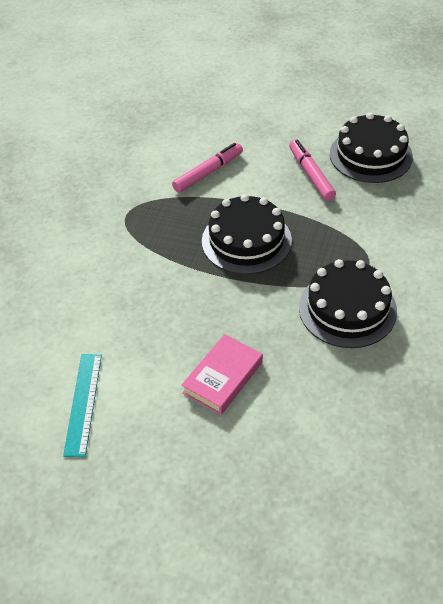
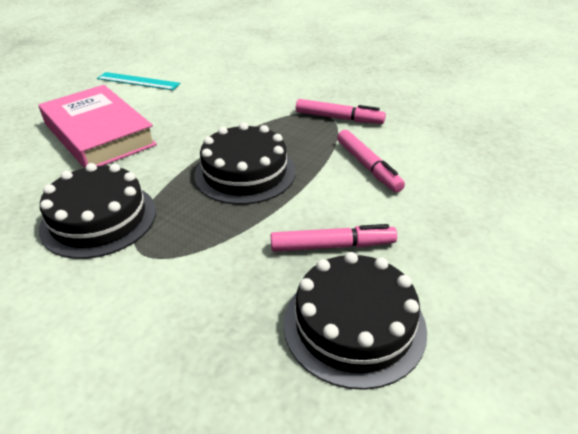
camera: 105 degrees right, 10 degrees down
pink book [182,334,263,415] -> pink book [39,85,157,168], size x1.73
none -> pink marker [296,99,386,124]

